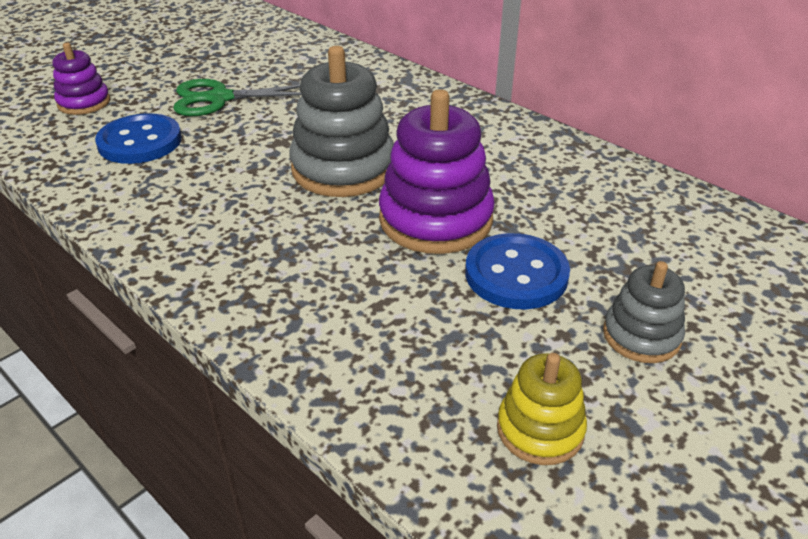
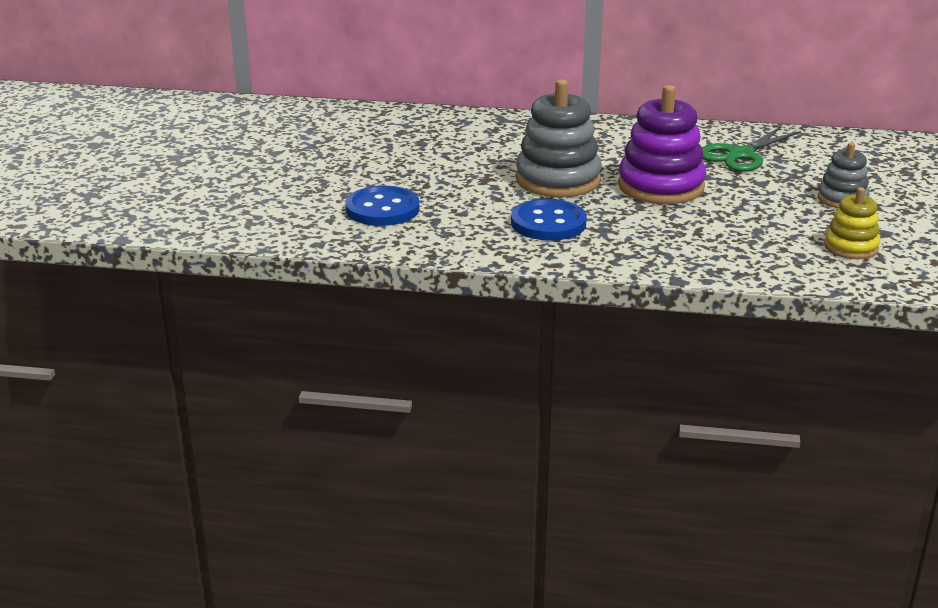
camera: 35 degrees left, 10 degrees down
purple stacking toy [53,43,110,115] -> none
green scissors [173,79,302,116] -> green scissors moved to [702,127,801,172]
blue button [465,233,570,309] -> blue button moved to [511,199,587,241]

